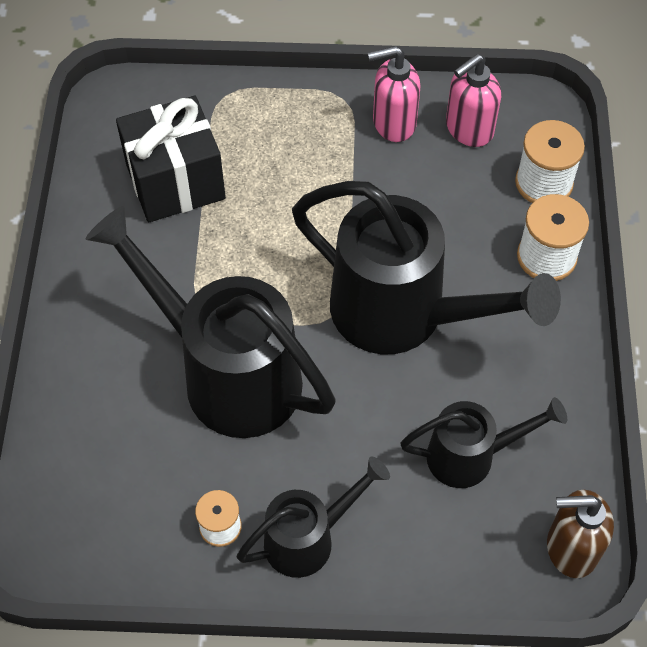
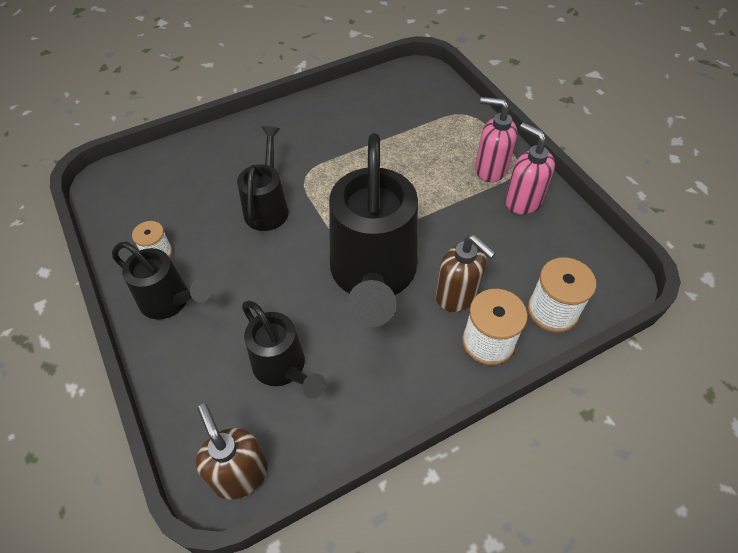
camera: 60 degrees right, 5 degrees down
black watering can [85,206,335,438] -> black watering can [237,126,289,231], size x0.55
black gift [116,96,226,222] -> none
pink soap dispenser [446,54,501,147] -> pink soap dispenser moved to [475,97,517,182]
none -> brown soap dispenser [436,235,496,312]

